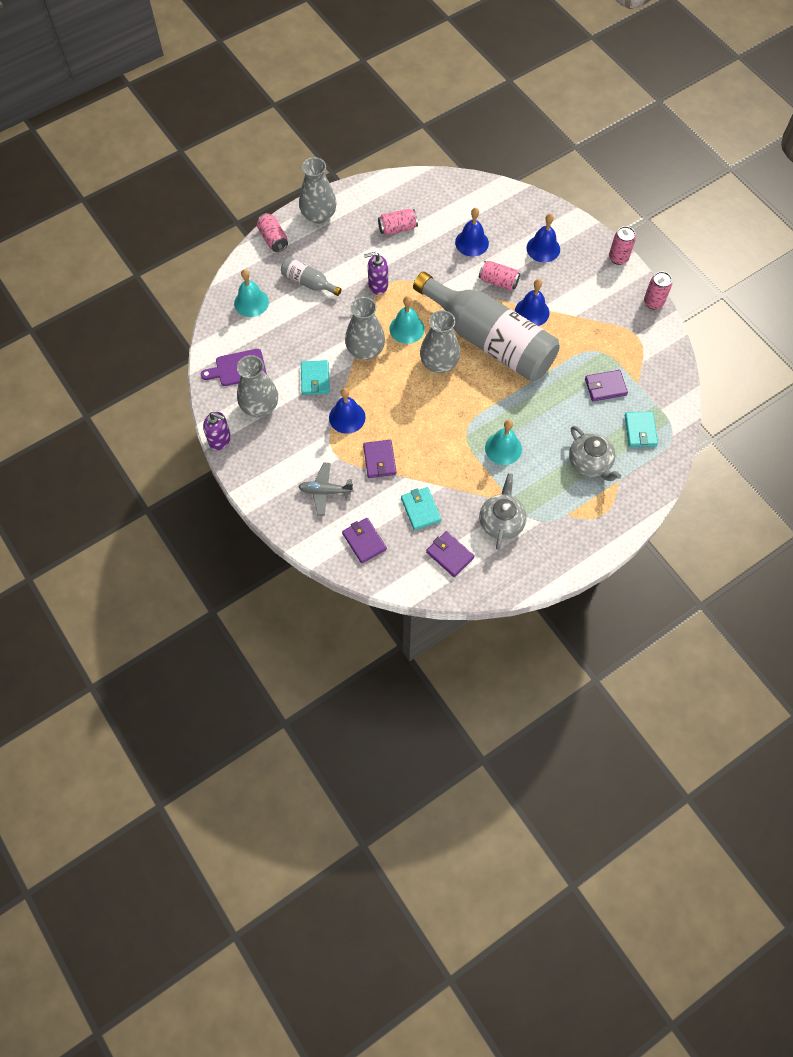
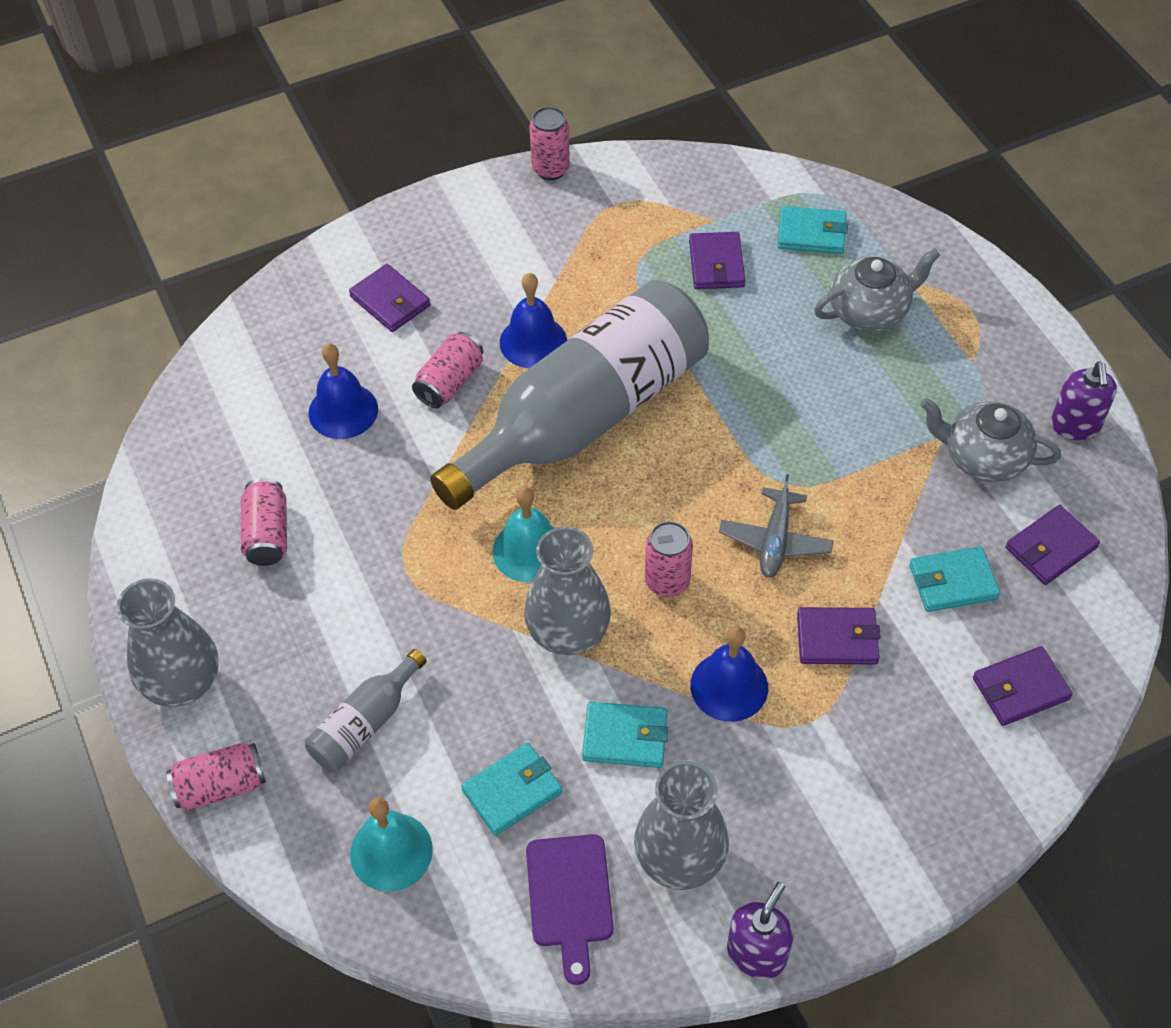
camera: 80 degrees left, 10 degrees down
grey plane [298,463,354,516] -> grey plane moved to [719,474,834,578]
purple soap dispenser [364,252,388,295] -> purple soap dispenser moved to [1051,361,1117,440]
grey vase [420,310,460,373] -> none
turquoise bell [485,420,522,465] -> none
blue bell [527,214,560,262] -> purple wallet [349,264,430,332]
pink can [609,226,636,265] -> pink can moved to [645,521,693,597]
none -> turquoise wallet [461,743,562,836]

